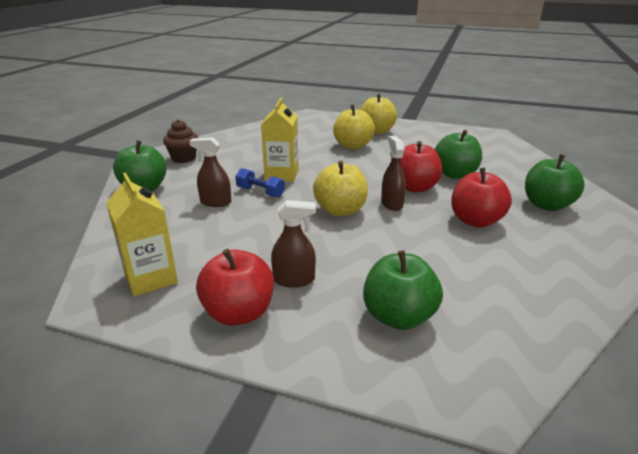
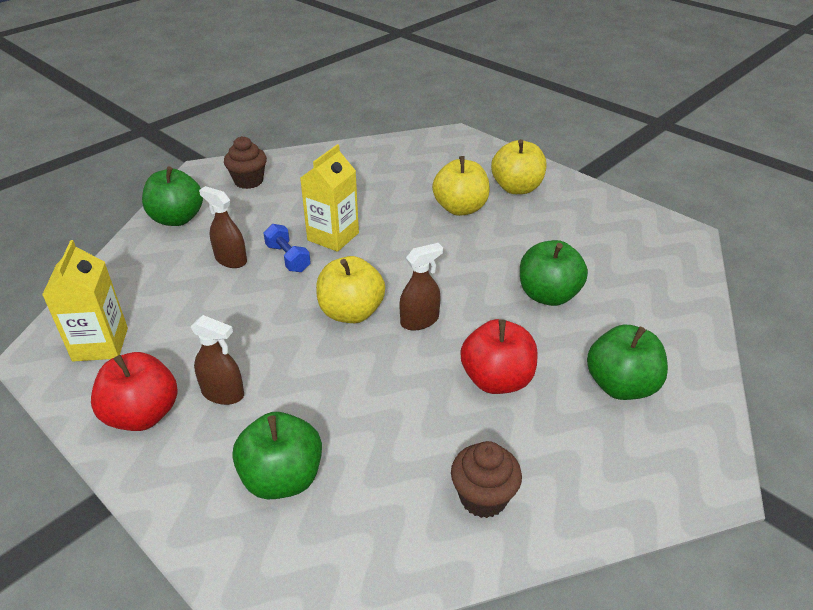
camera: 25 degrees right, 10 degrees up
brown spray bottle [381,136,406,211] -> brown spray bottle turned 45 degrees clockwise [400,243,443,331]
red apple [401,141,442,193] -> none
none -> brown cupcake [451,441,522,518]

